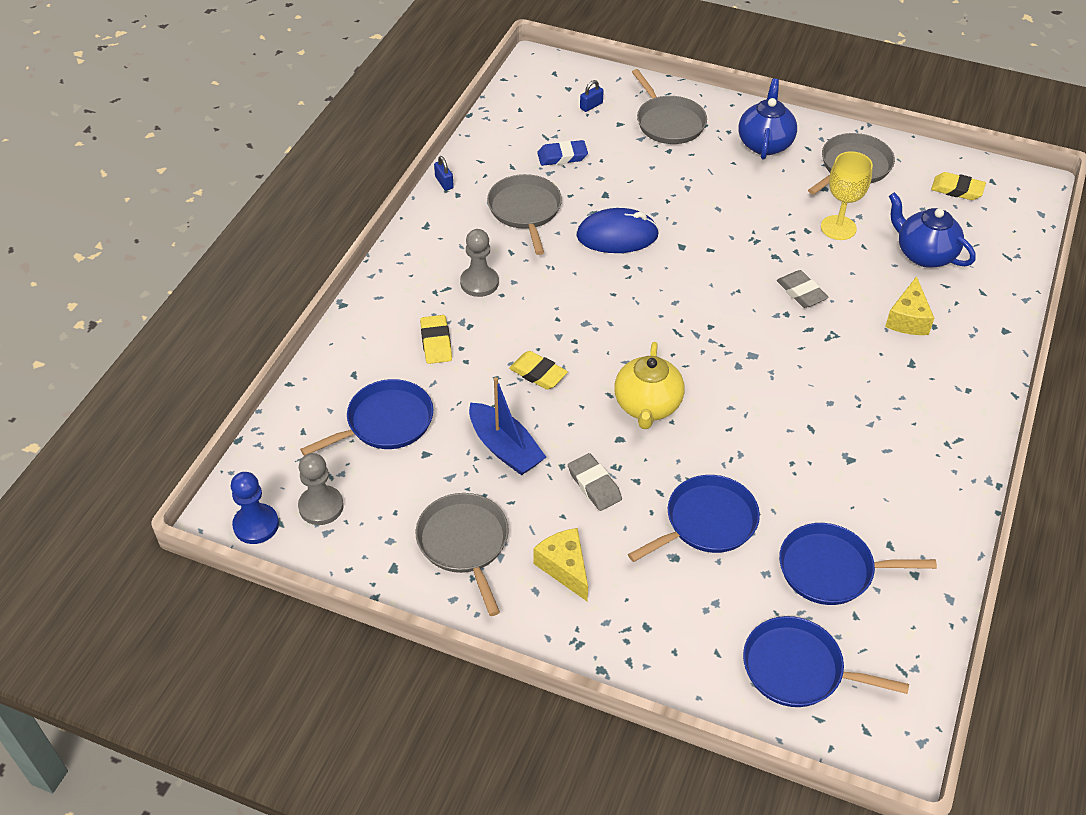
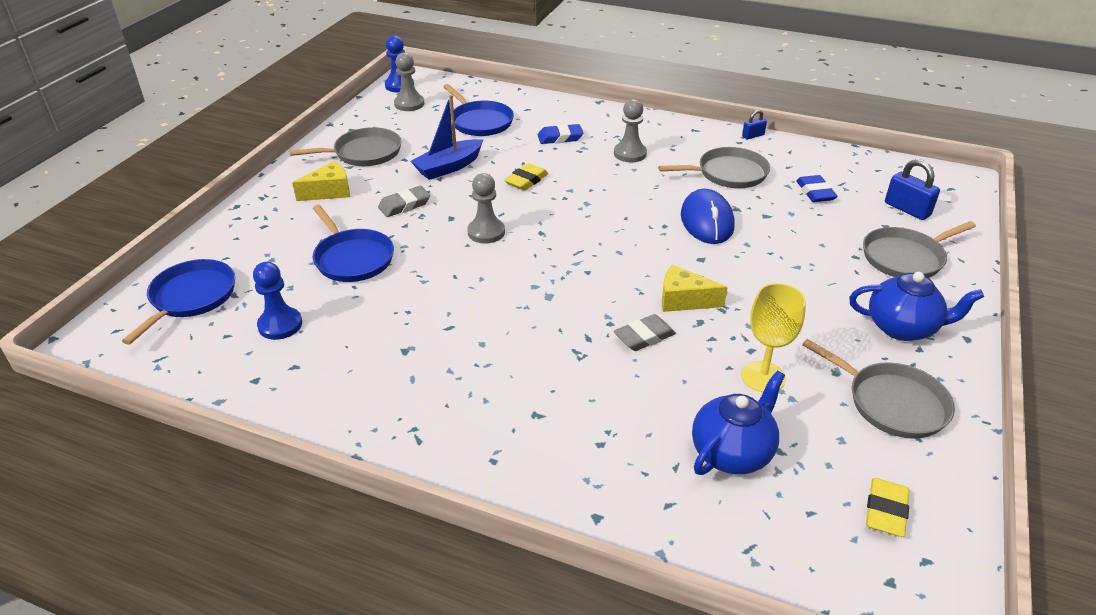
camera: 90 degrees right, 10 degrees down
yellow eraser [420,315,452,364] -> blue eraser [538,124,583,144]
blue padlock [580,80,604,112] -> blue padlock [885,159,940,220], size x1.73
yellow teapot [614,342,685,429] -> grey pawn [467,173,505,244]
blue pan [779,523,937,605] -> blue pawn [253,262,302,340]
yellow cheese [885,276,934,335] -> yellow cheese moved to [662,265,728,312]

